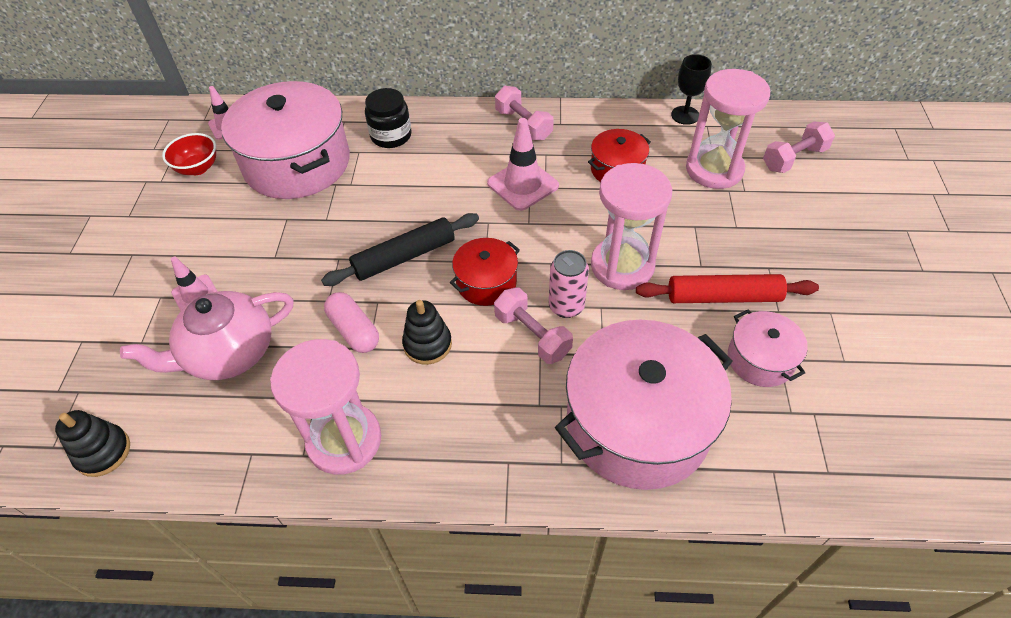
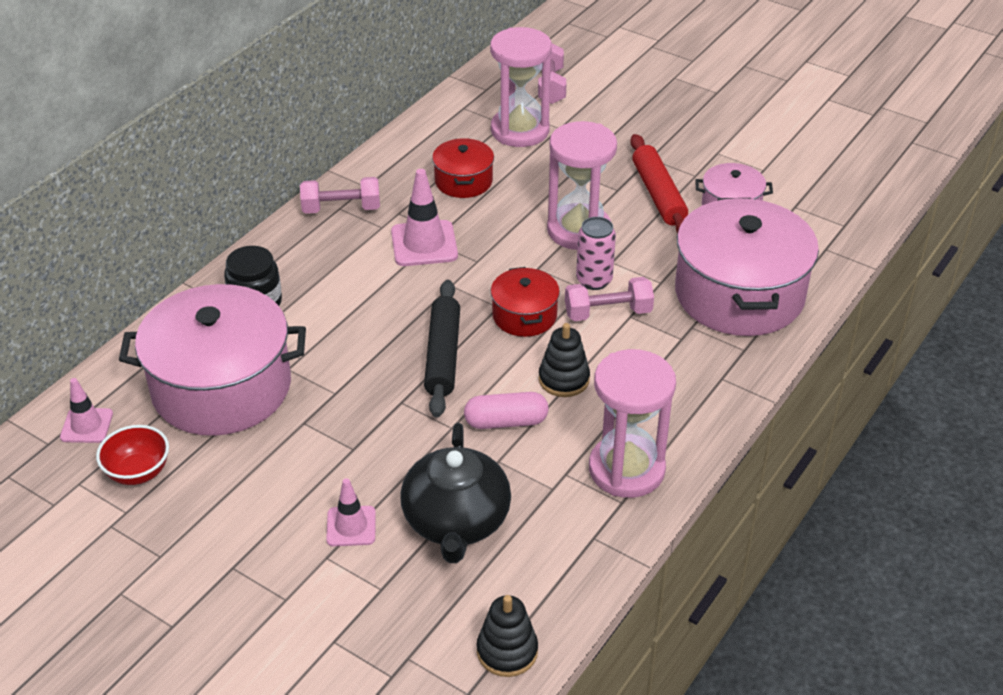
camera: 60 degrees left, 10 degrees down
pink teapot [120,291,294,380] -> black teapot [400,423,511,563]
red rolling pin [636,274,819,303] -> red rolling pin turned 45 degrees counterclockwise [630,134,688,233]
black goblet [671,54,712,125] -> none

